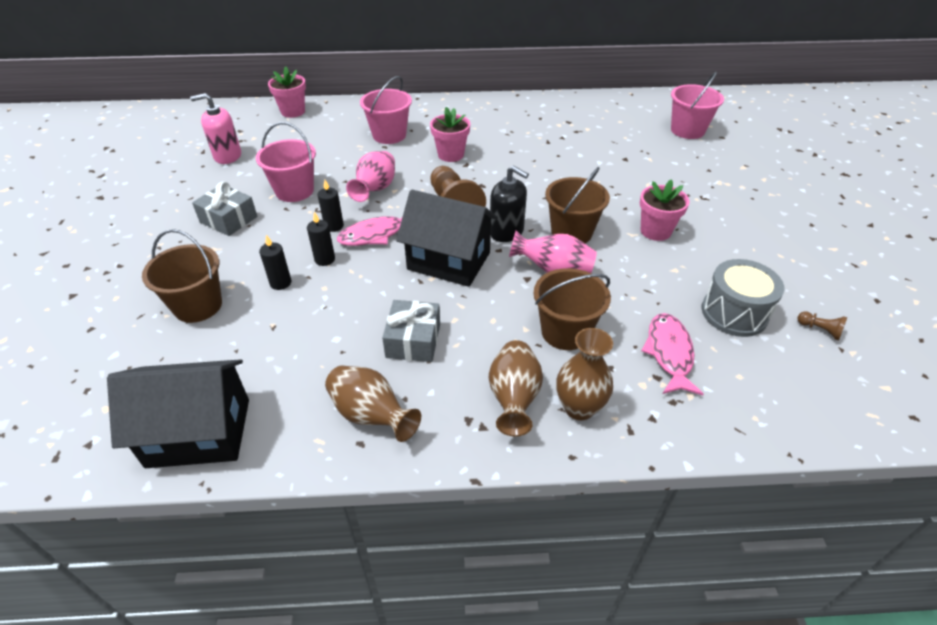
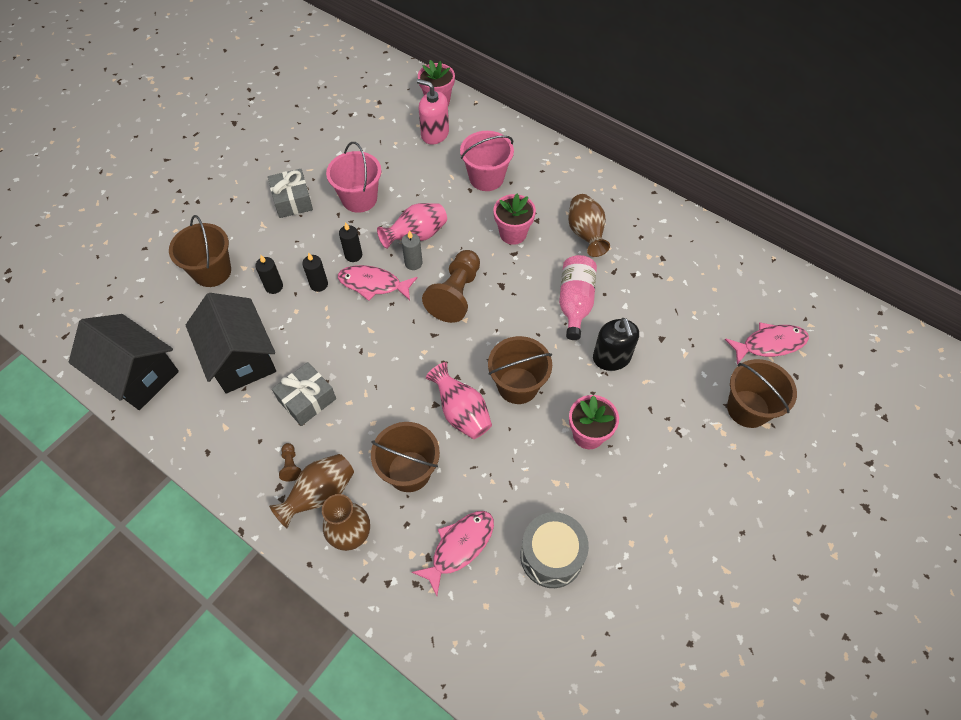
camera: 40 degrees right, 15 degrees up
pink soap dispenser [190,93,241,164] -> pink soap dispenser moved to [417,79,449,145]
brown vase [325,366,421,442] -> brown vase moved to [568,194,610,257]
black house [396,190,498,287] -> black house moved to [186,293,276,393]
black soap dispenser [490,166,529,242] -> black soap dispenser moved to [593,318,639,371]
pink bucket [671,72,724,139] -> pink fish [725,322,809,364]
brown pawn [797,311,847,341] -> brown pawn moved to [279,443,302,481]
none -> grey candle [401,230,423,270]
none -> pink bottle [559,255,597,340]
none -> brown bucket [727,359,797,428]

